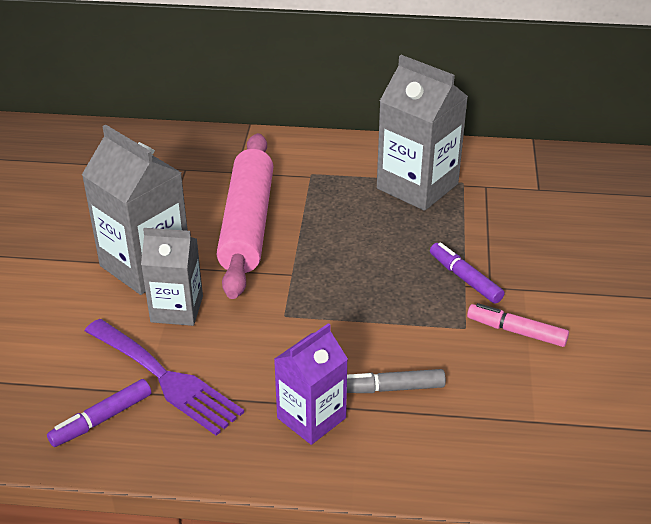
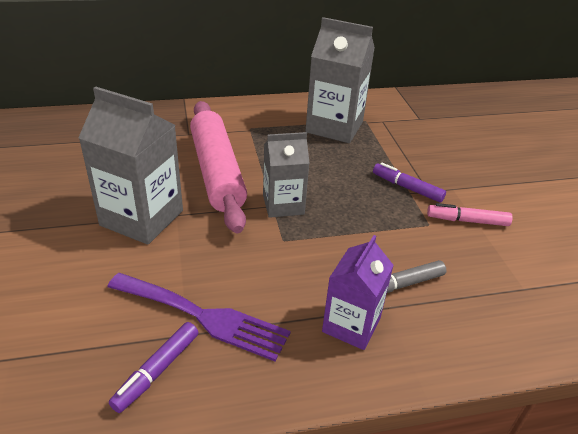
camera: 20 degrees left, 0 degrees up
grey carton [141,228,203,326] -> grey carton moved to [263,132,310,218]

